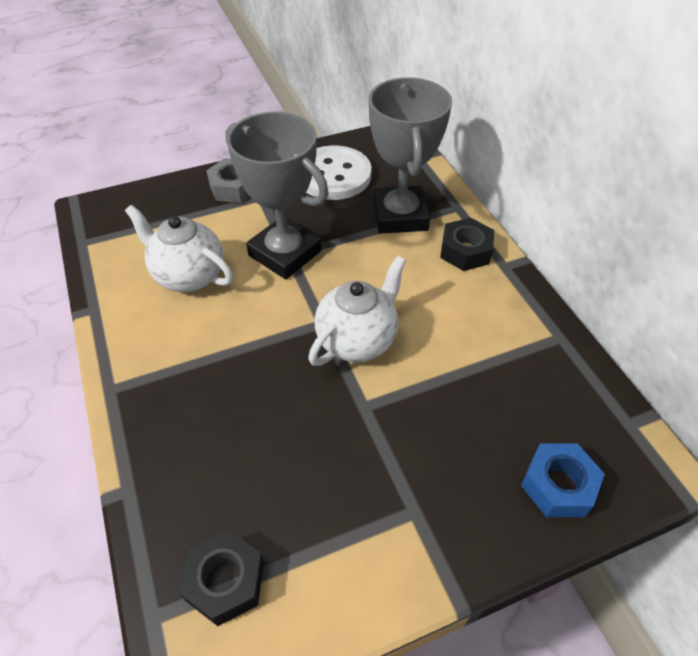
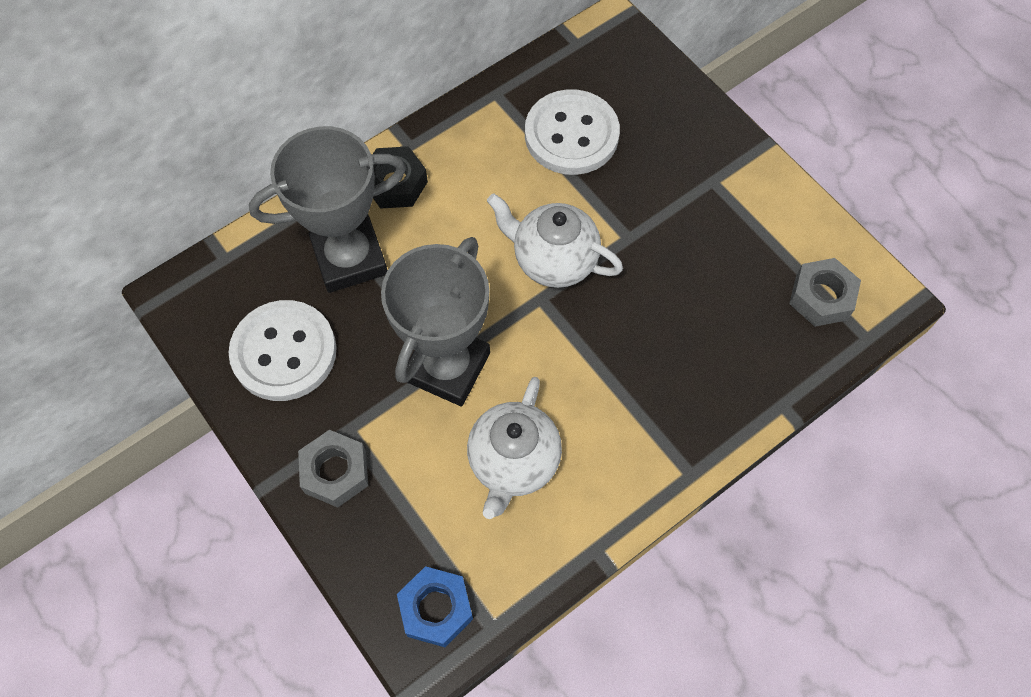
camera: 105 degrees left, 15 degrees up
black nut [179,530,264,626] -> grey nut [789,258,861,327]
blue nut [521,444,605,517] -> blue nut moved to [397,566,473,647]
none -> white button [525,89,620,175]

